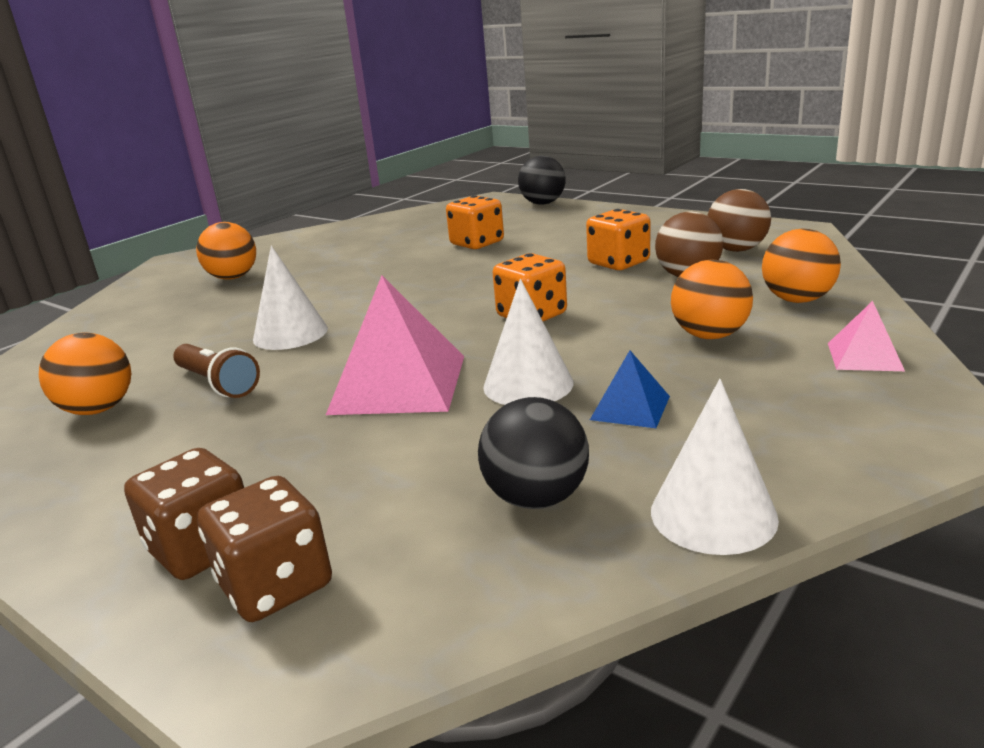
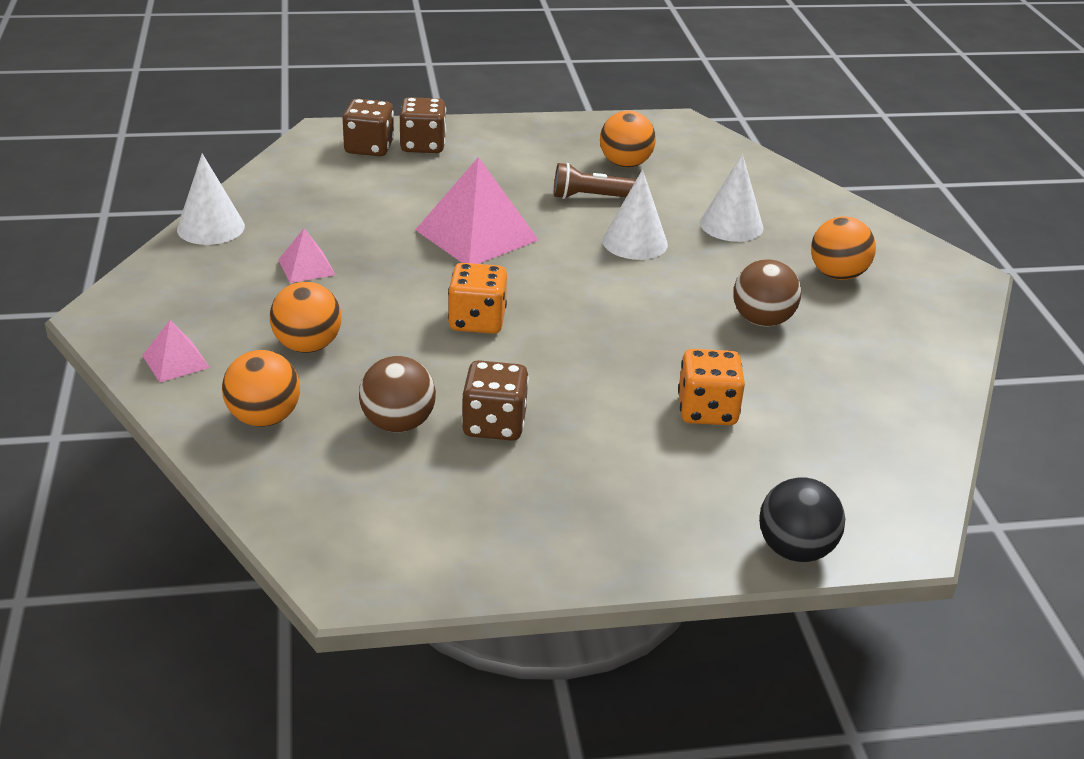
camera: 130 degrees right, 10 degrees up
black ball [478,397,589,509] -> none
white cone [483,279,573,405] -> white cone moved to [700,154,763,242]
orange dice [586,209,650,270] -> brown dice [462,360,529,441]
blue pyramid [590,350,670,428] -> pink pyramid [278,228,335,283]
brown ball [707,189,771,252] -> brown ball moved to [734,259,801,327]

